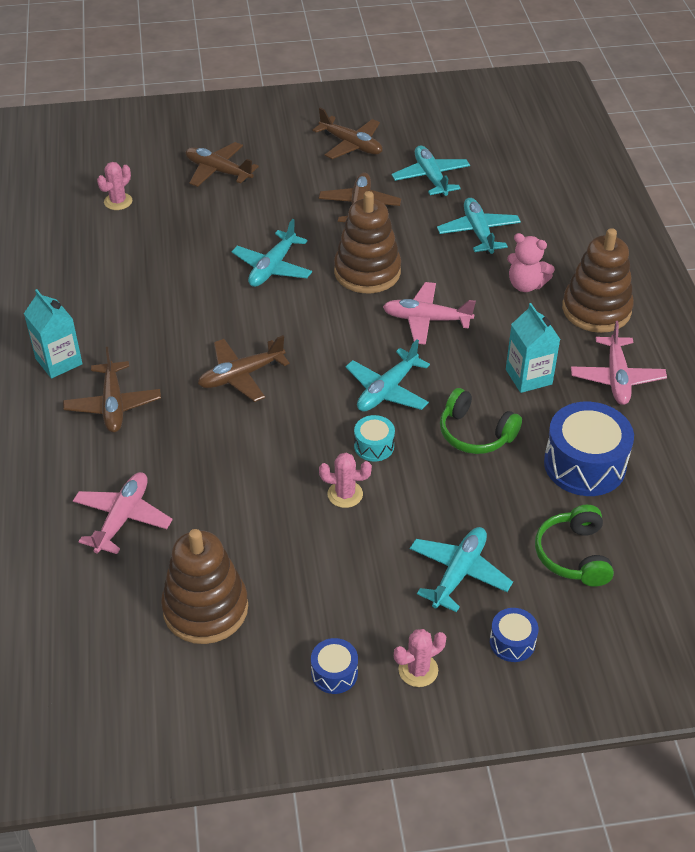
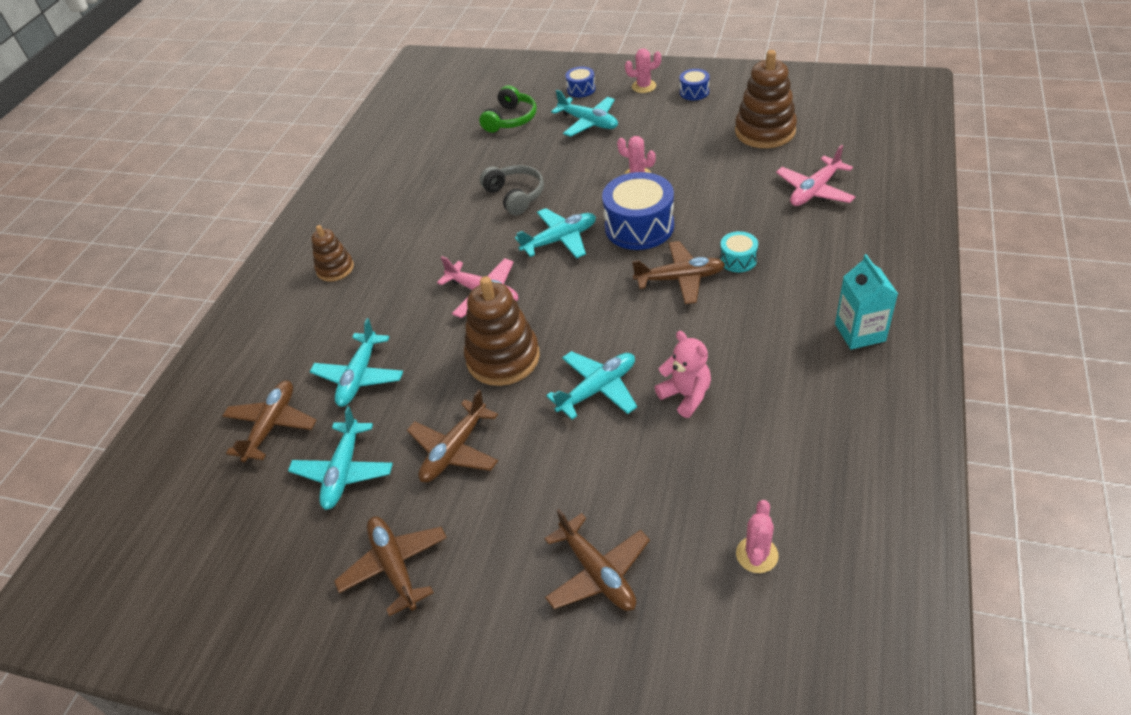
camera: 150 degrees left, 0 degrees up
brown plane [63,347,161,433] -> brown plane moved to [222,381,317,462]
pink cactus [97,162,132,210] -> pink cactus turned 45 degrees counterclockwise [736,500,778,573]
turquoise drum [354,415,395,462] -> turquoise drum moved to [720,231,758,272]
turquoise plane [410,527,513,612] -> turquoise plane turned 105 degrees counterclockwise [551,90,618,137]
green headphones [440,388,522,454] -> grey headphones [480,165,544,215]
turquoise carton [506,303,560,393] -> none
pink teddy bear [507,233,555,292] -> pink teddy bear moved to [655,331,711,418]
blue drum [544,402,634,496] -> blue drum moved to [602,172,674,250]
brown stacking toy [562,228,634,333] -> brown stacking toy [311,225,354,282], size x0.58
pink plane [571,321,667,405] -> none

